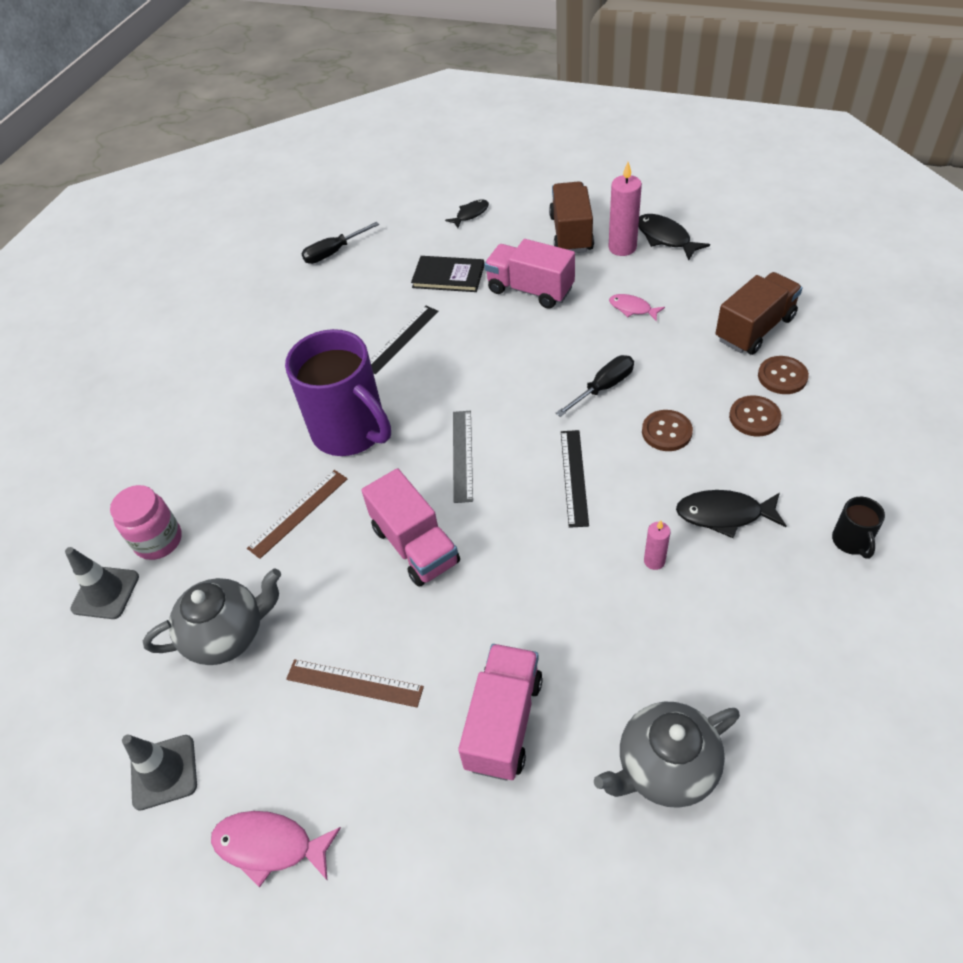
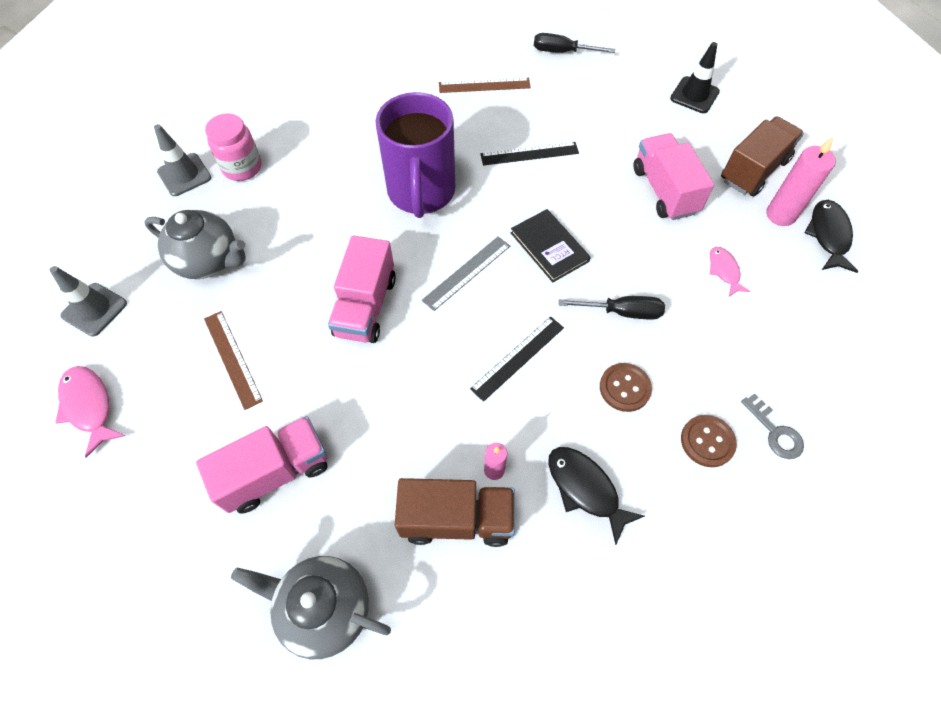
camera: 40 degrees right, 10 degrees up
brown ruler [247,470,347,559] -> brown ruler moved to [439,78,531,93]
black book [411,256,484,292] -> black book moved to [511,209,591,282]
black fish [445,200,489,228] -> black traffic cone [670,42,720,113]
brown truck [716,272,803,355] -> brown truck moved to [395,478,515,547]
brown button [758,356,809,394] -> grey key [741,393,804,459]
black mug [832,497,885,559] -> none

